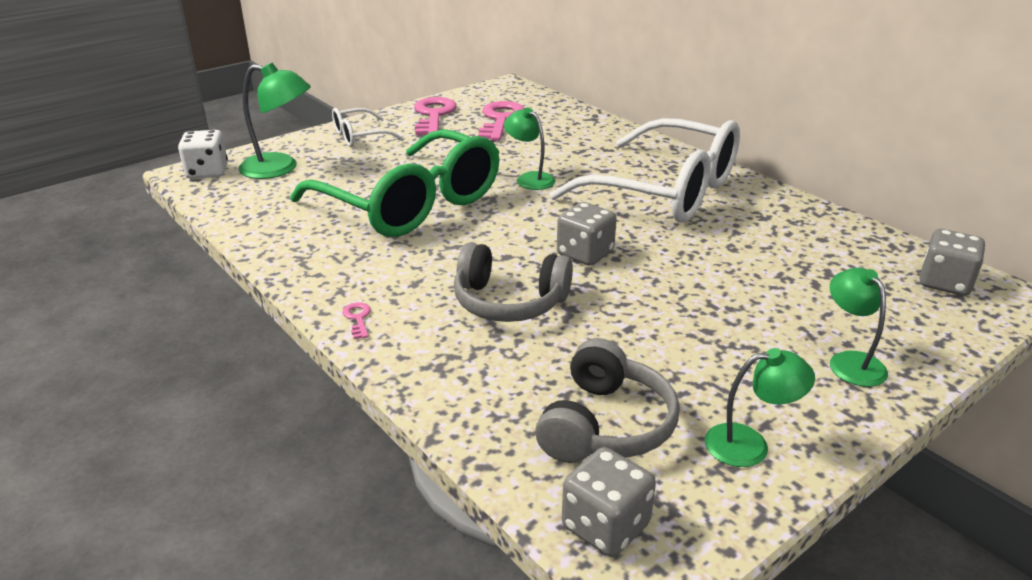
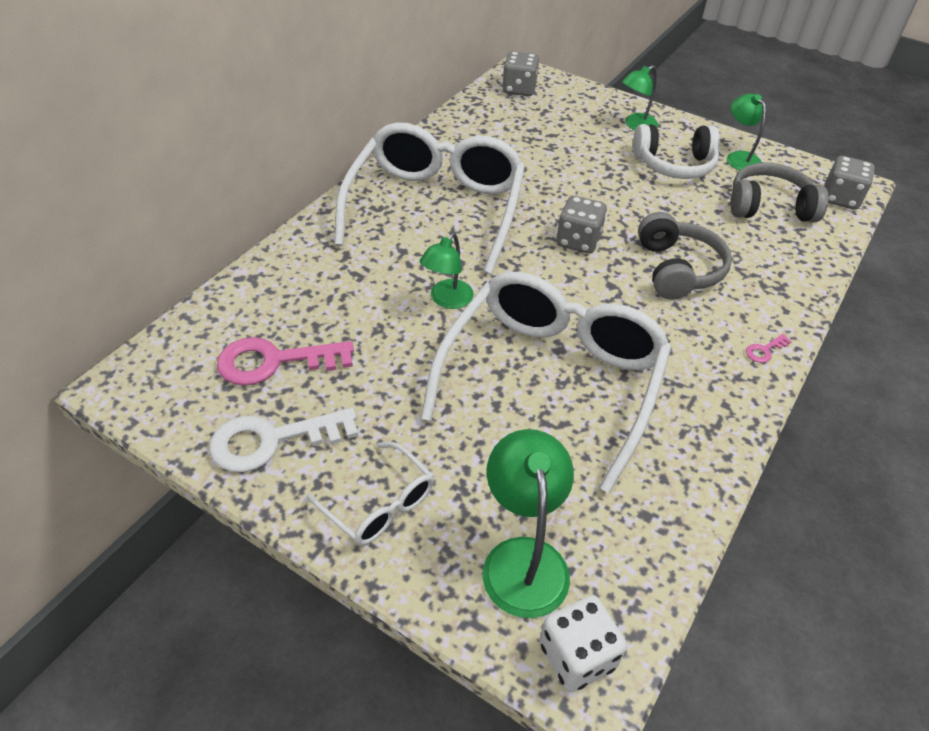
camera: 110 degrees left, 15 degrees up
green glasses [290,129,500,237] -> white glasses [421,272,672,494]
pink key [414,97,457,135] -> white key [209,408,358,472]
none -> white headphones [633,124,720,179]

